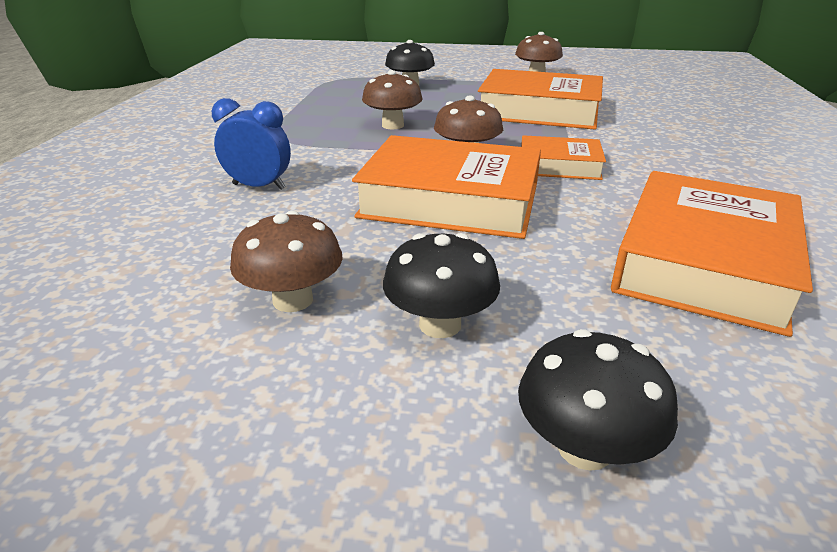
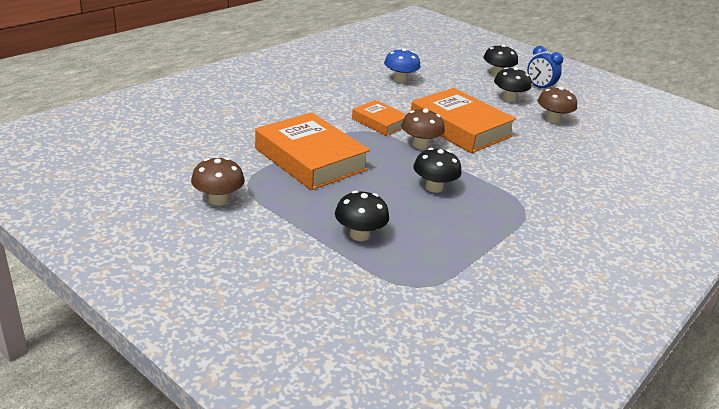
camera: 150 degrees left, 0 degrees up
blue clock [211,98,291,190] -> blue clock moved to [527,46,563,89]
brown mushroom [362,70,422,129] -> black mushroom [413,148,462,193]
orange book [611,171,813,337] -> blue mushroom [384,48,421,83]

